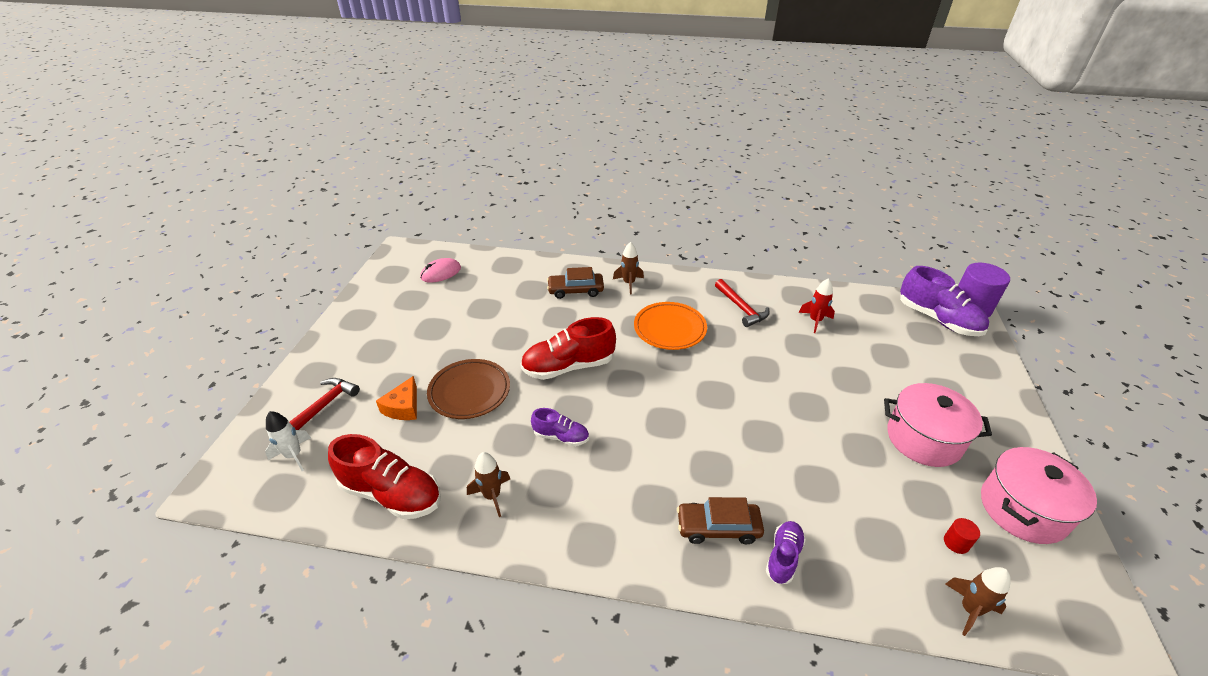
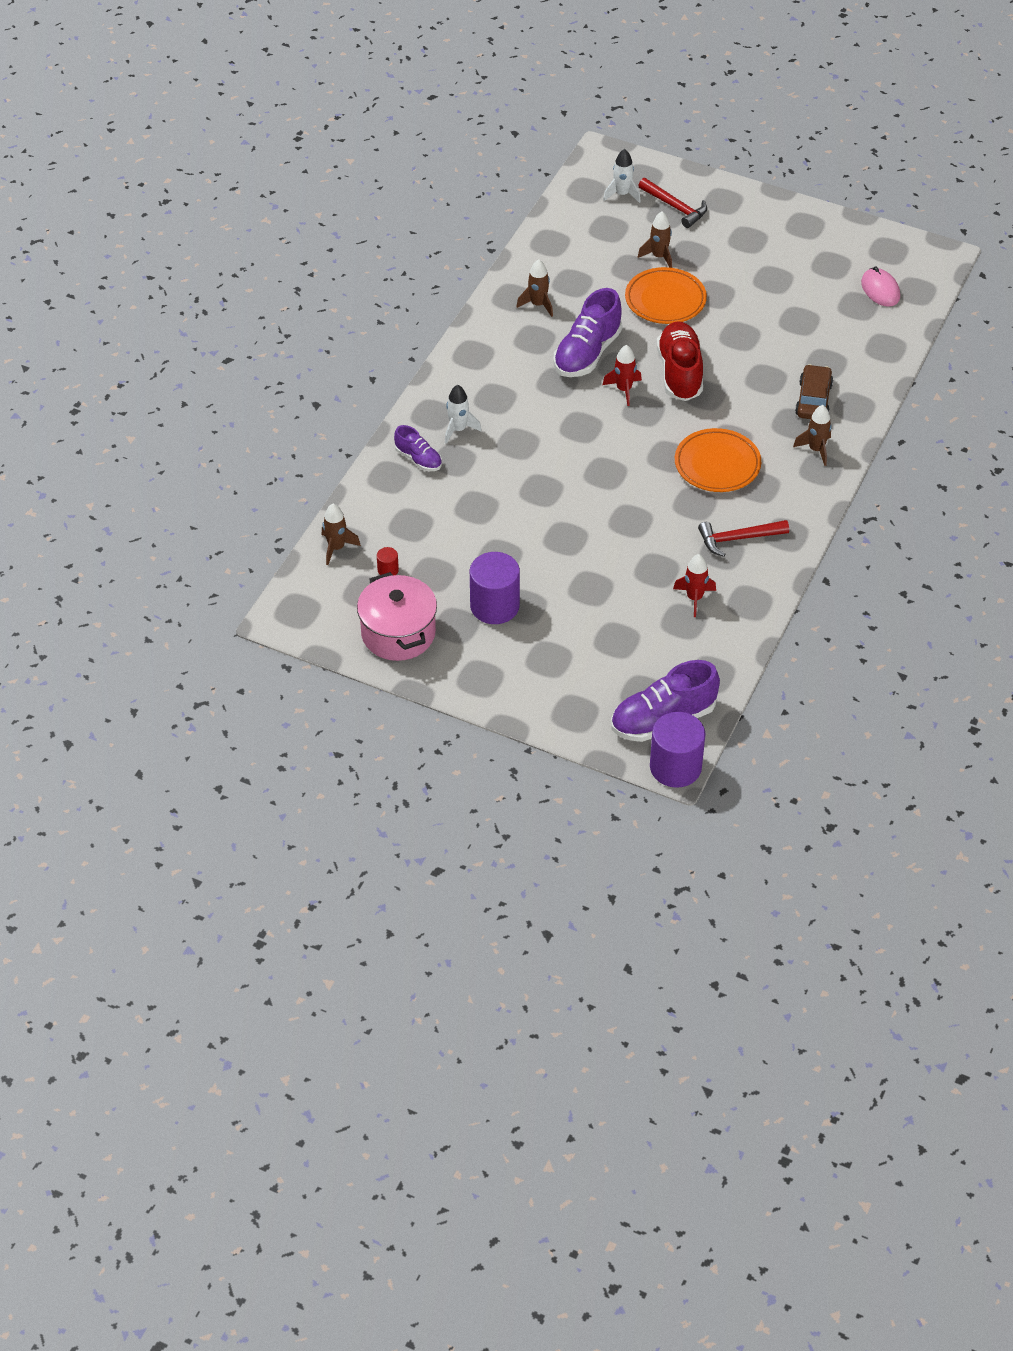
camera: 105 degrees right, 10 degrees up
red shoe [328,434,441,519] -> none
orange cheese [376,376,417,420] -> brown rocket [638,211,672,268]
brown plate [427,359,510,419] -> orange plate [625,267,707,324]
purple shoe [531,408,589,446] -> purple shoe [553,288,622,377], size x1.82
brown car [677,497,764,544] -> white rocket [445,385,482,444]
pink pot [884,383,992,467] -> purple cylinder [470,552,520,624]
none -> red rocket [603,345,642,406]

